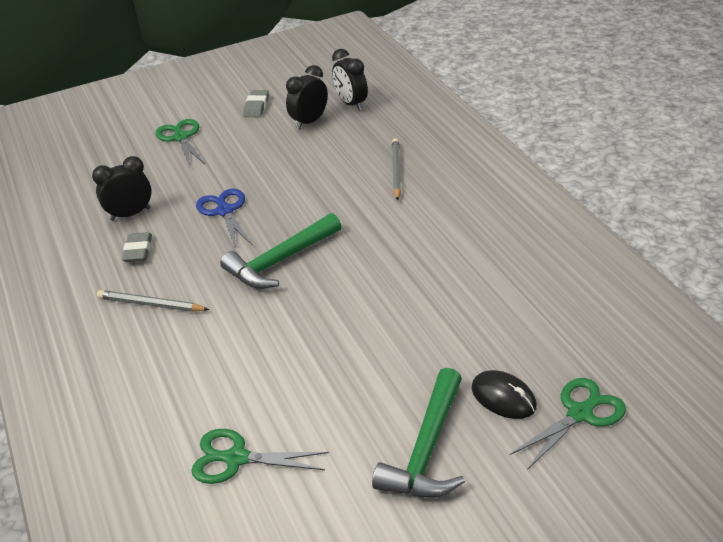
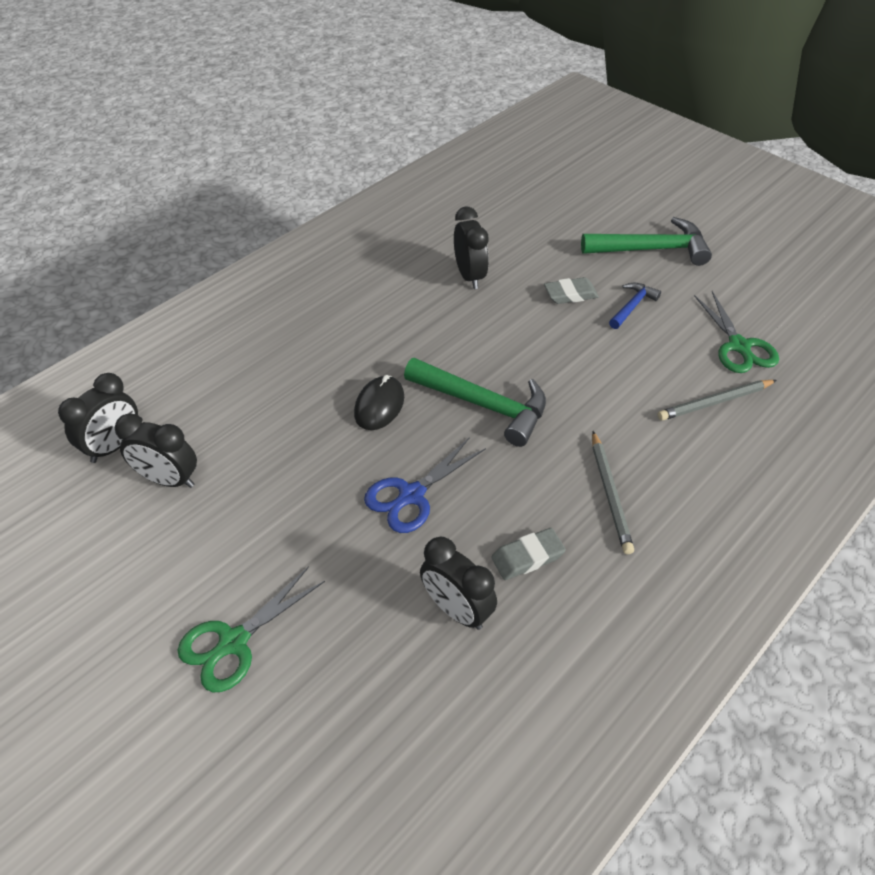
camera: 115 degrees left, 10 degrees up
grey eraser [243,90,269,117] -> grey eraser moved to [544,277,599,304]
grey pencil [392,138,401,201] -> grey pencil moved to [658,380,777,421]
black mouse [471,370,537,419] -> black mouse moved to [354,375,404,430]
green scissors [510,378,626,470] -> none
none -> black clock [454,207,489,289]
none -> blue hammer [609,283,661,329]

